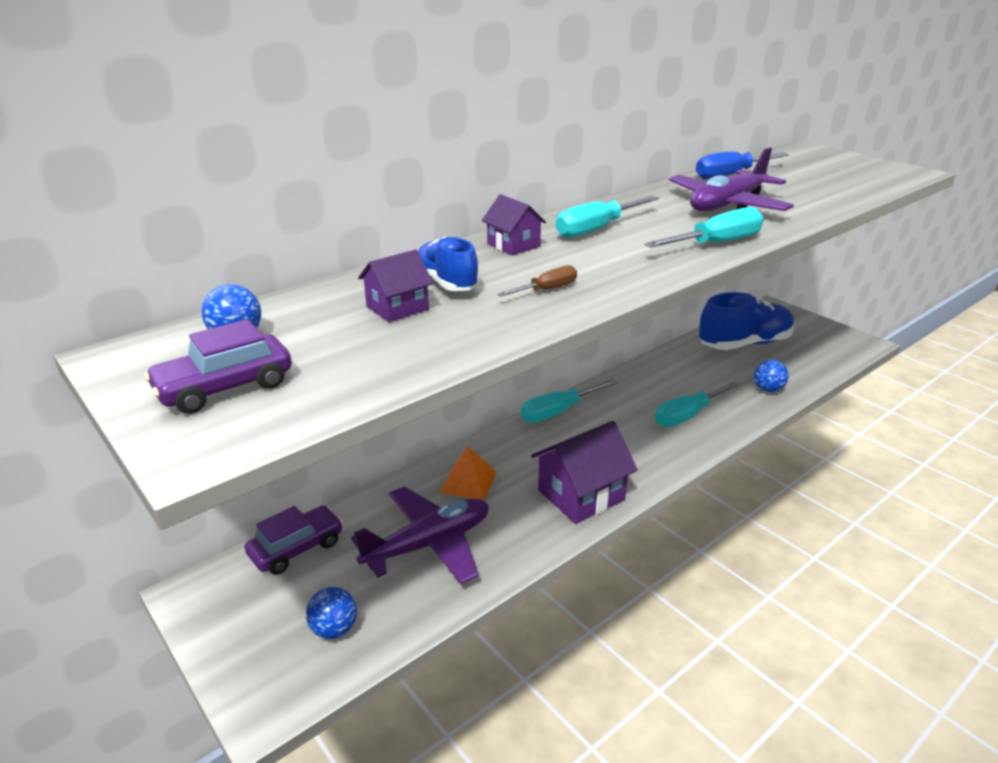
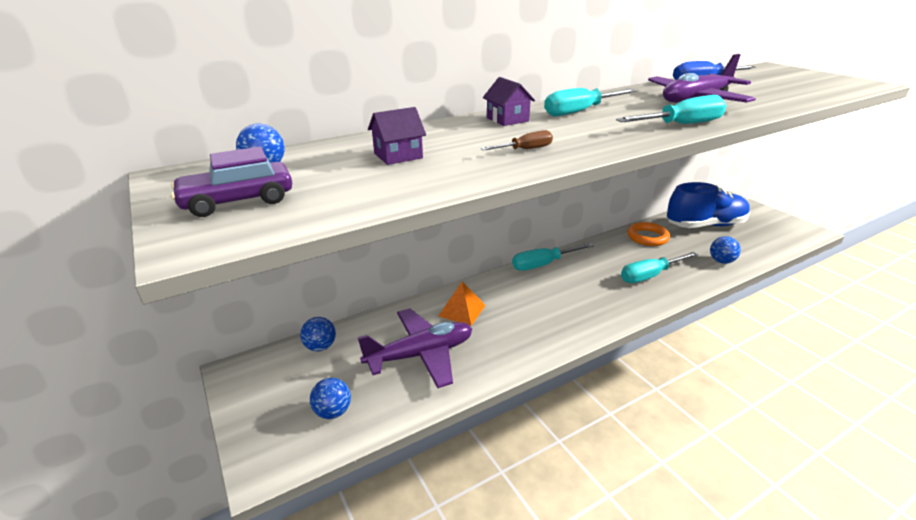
camera: 10 degrees right, 0 degrees up
purple car [245,505,343,575] -> blue ball [300,317,336,351]
blue shoe [418,237,479,291] -> none
purple house [531,421,638,524] -> none
none -> orange ring [627,222,670,246]

